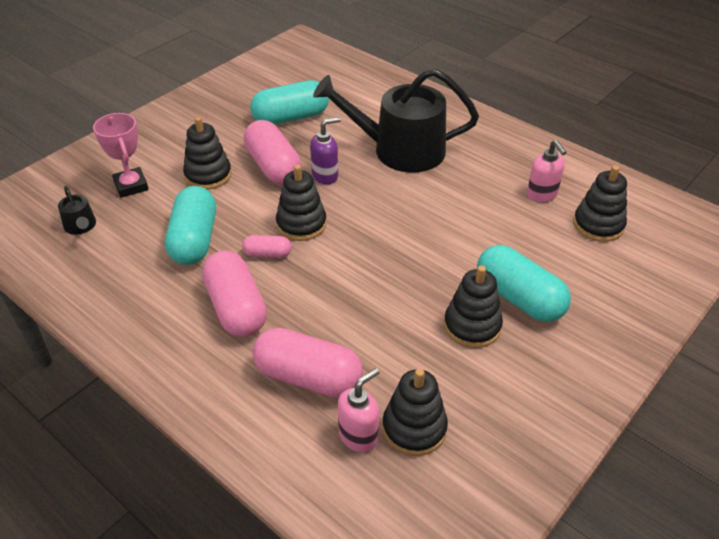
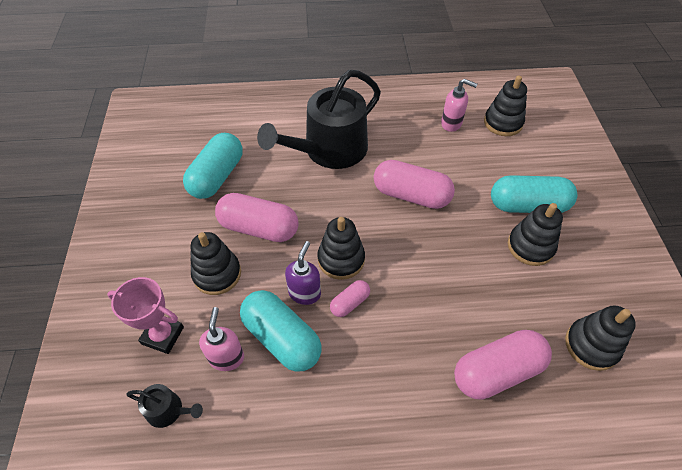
camera: 45 degrees left, 10 degrees up
pink capsule [202,250,267,337] -> pink capsule moved to [374,160,455,209]
purple soap dispenser [310,117,341,184] -> purple soap dispenser moved to [285,241,321,305]
pink soap dispenser [338,368,380,452] -> pink soap dispenser moved to [199,307,244,371]

